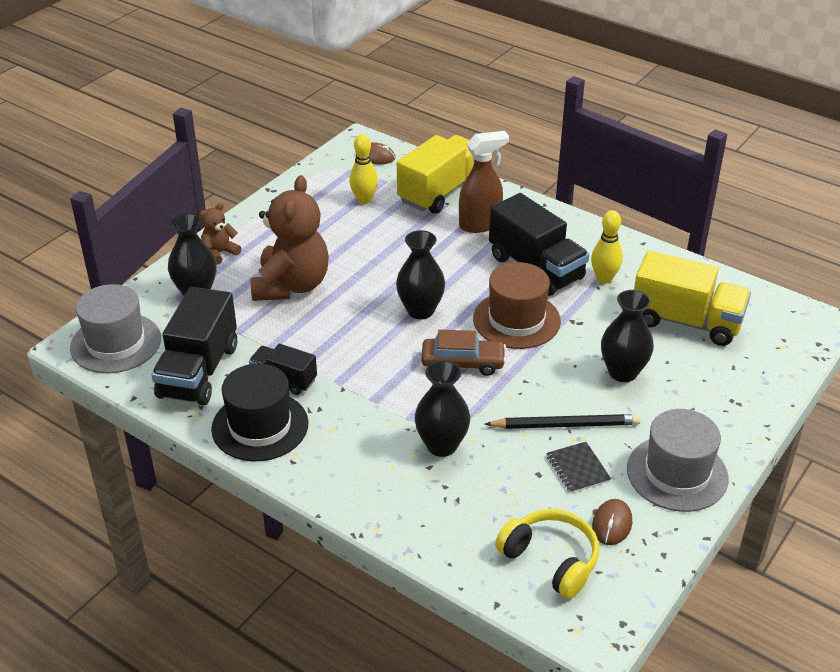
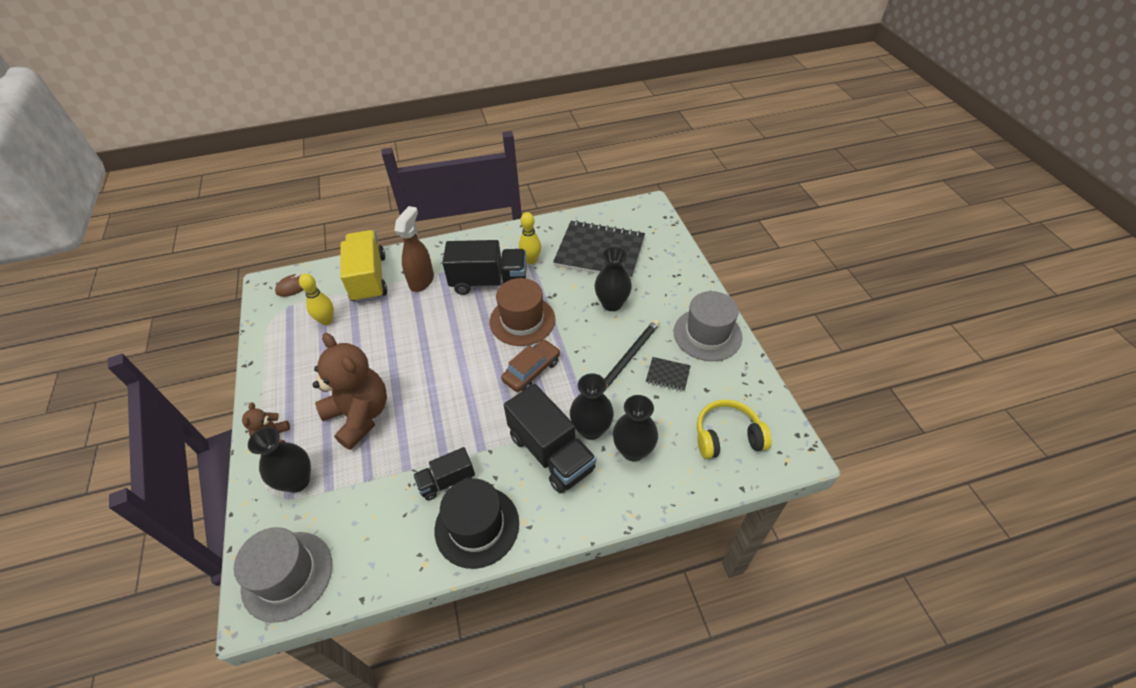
camera: 50 degrees left, 10 degrees up
black truck [151,287,237,406] -> black truck moved to [504,384,596,493]
black vase [396,230,445,319] -> black vase moved to [613,395,658,461]
brown mouse [592,499,632,545] -> none
yellow truck [634,251,751,346] -> black notebook [553,220,645,279]

